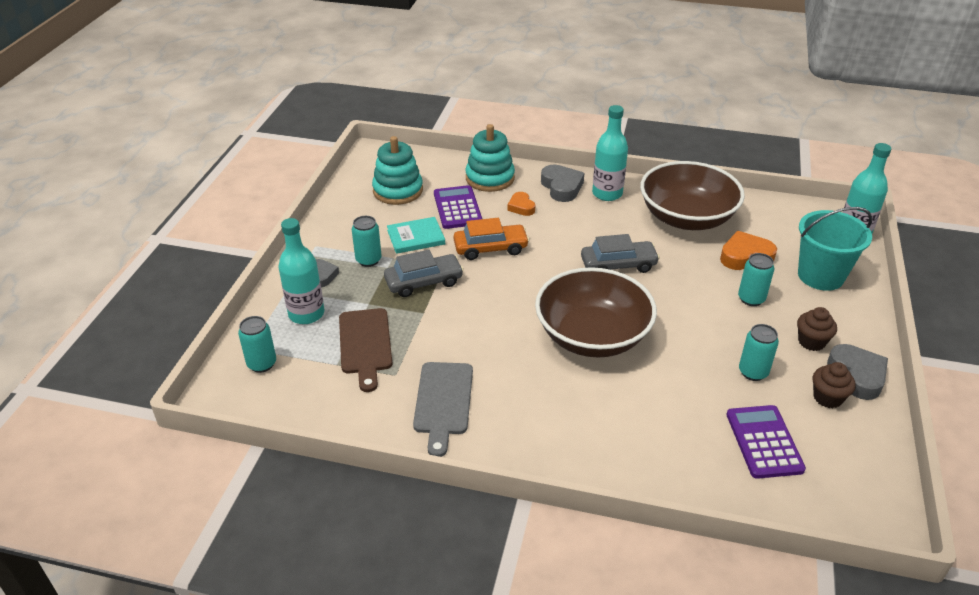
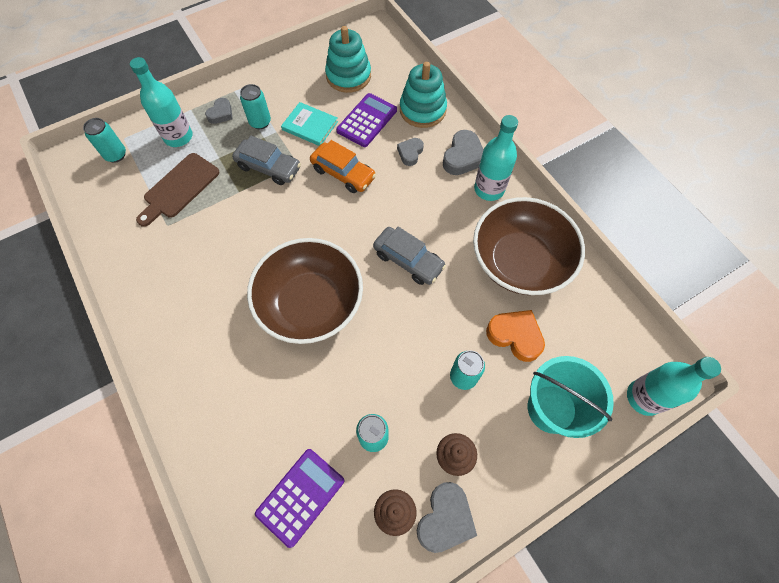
camera: 45 degrees right, 25 degrees up
grey cutting board [413,362,473,457] -> none
orange heart [507,192,535,216] -> grey heart [397,138,424,166]

